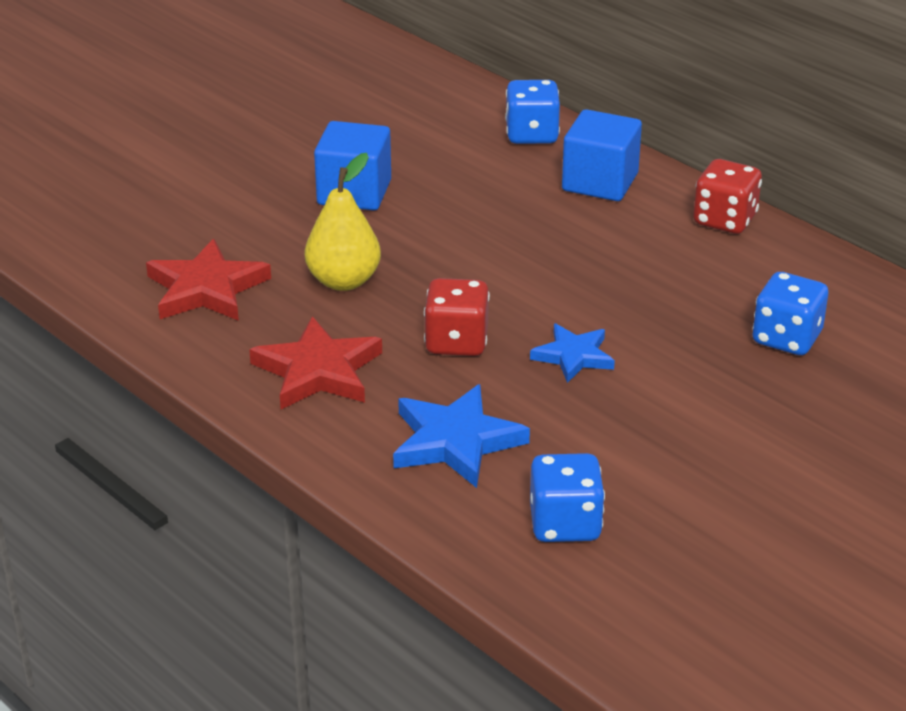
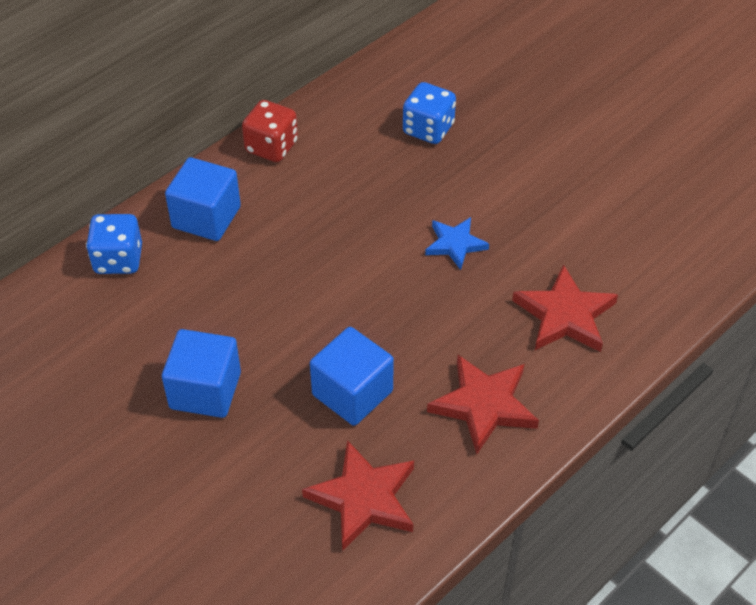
camera: 90 degrees left, 15 degrees up
yellow pear [305,153,381,291] -> blue cube [310,327,394,426]
blue star [393,384,530,488] -> red star [512,264,618,352]
red dice [424,278,490,356] -> none
blue dice [530,453,605,542] -> none

